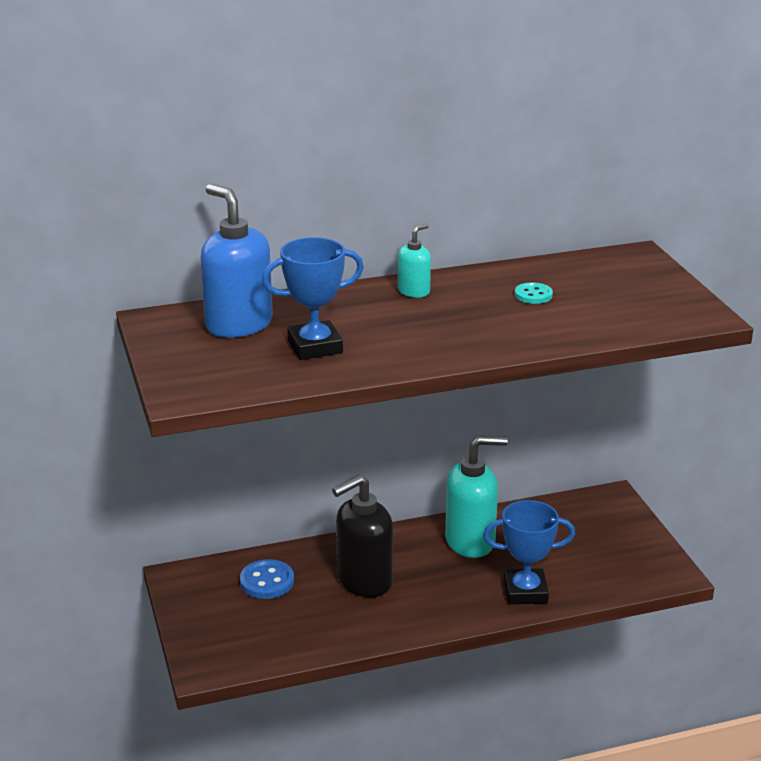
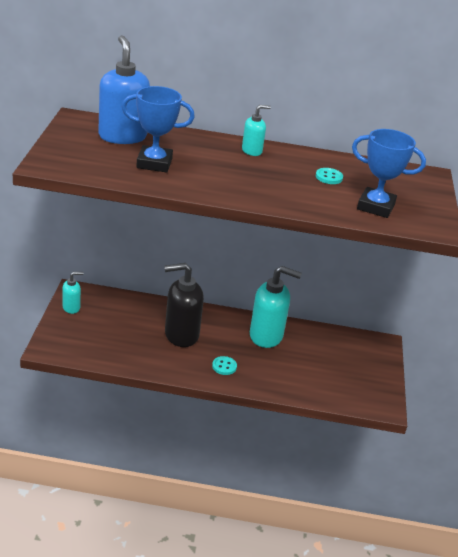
camera: 20 degrees right, 5 degrees up
blue button [240,559,294,599] -> none
blue trophy [483,500,575,604] -> blue trophy moved to [352,129,426,218]
none -> turquoise soap dispenser [62,272,84,314]
none -> turquoise button [212,356,237,375]

